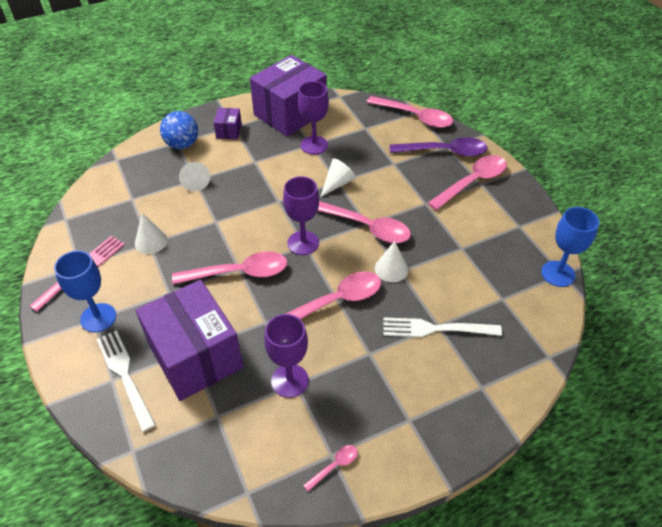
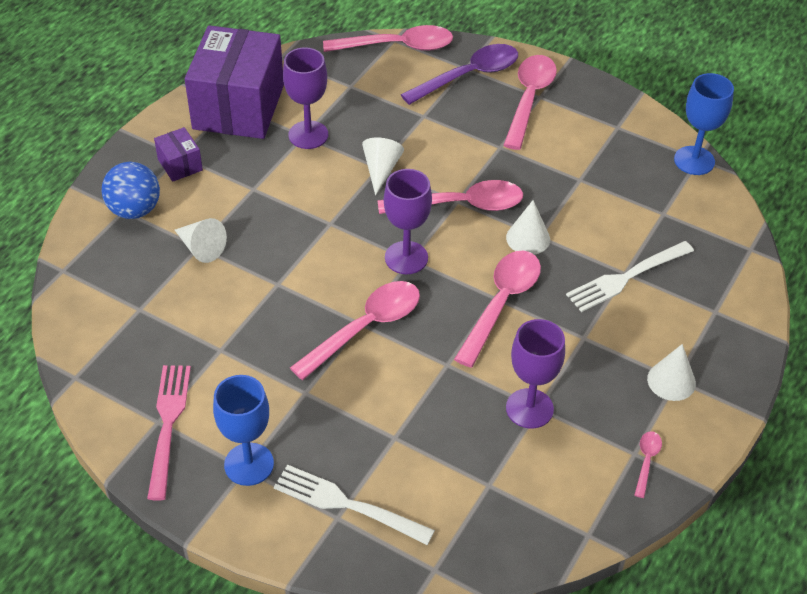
camera: 35 degrees left, 0 degrees up
white cone [135,213,168,254] -> white cone moved to [647,344,696,401]
purple box [136,280,243,401] -> none

